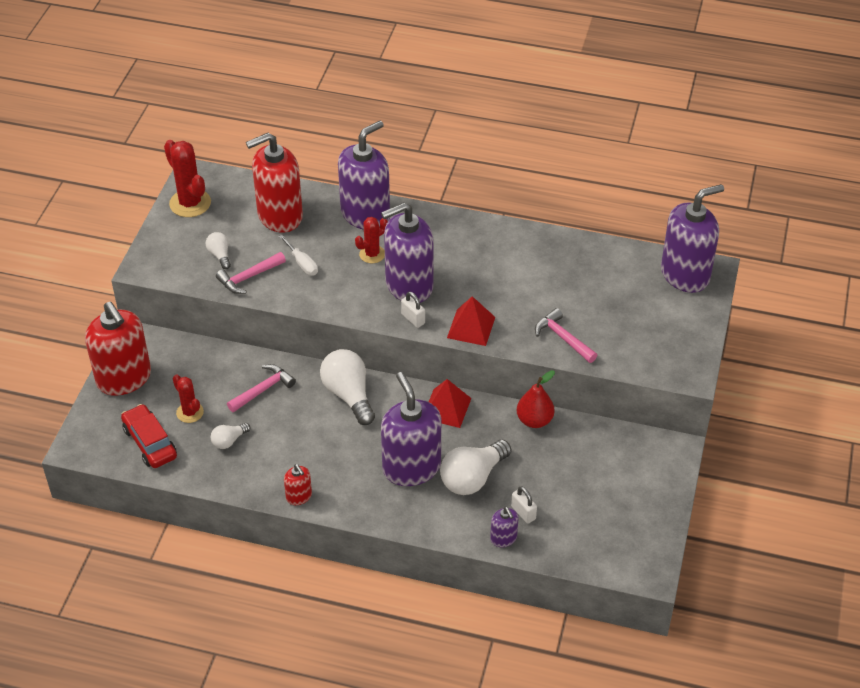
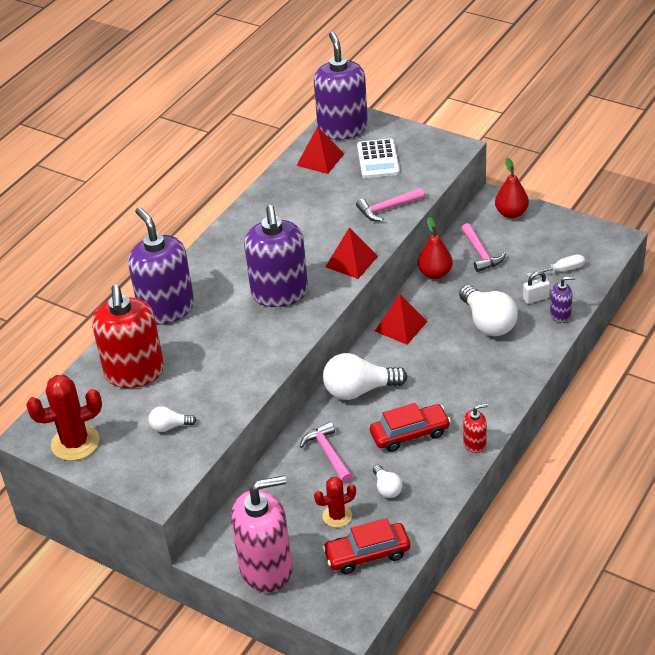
camera: 70 degrees left, 5 degrees down
red soap dispenser [85,302,151,396] -> pink soap dispenser [231,476,293,593]
pink hammer [216,252,286,294] -> pink hammer moved to [461,223,506,272]
white screwdriver [279,235,318,275] -> white screwdriver moved to [526,254,585,277]
red cactus [355,217,388,263] -> none
purple soap dispenser [381,372,441,486] -> none
white padlock [401,292,425,328] -> none
none -> red pyramid [296,126,344,174]
none -> white calculator [357,139,400,178]
none -> red car [370,403,451,452]
none -> red pear [495,158,529,218]

